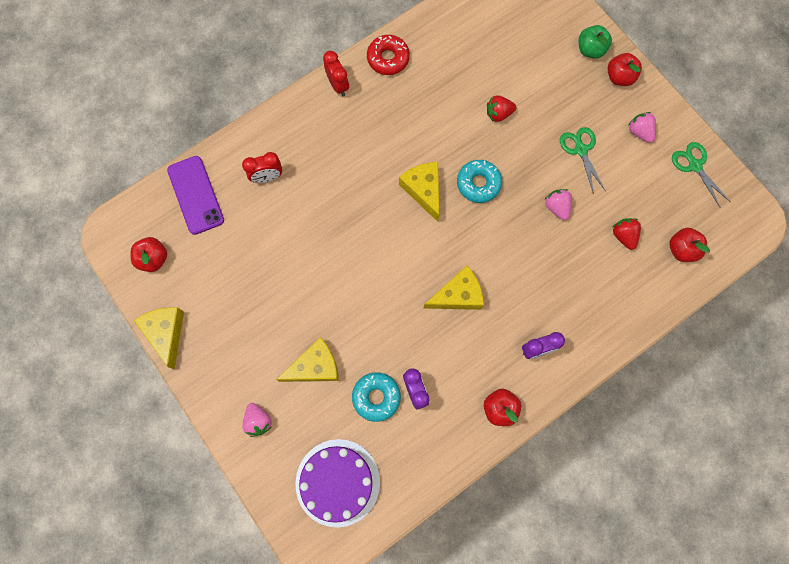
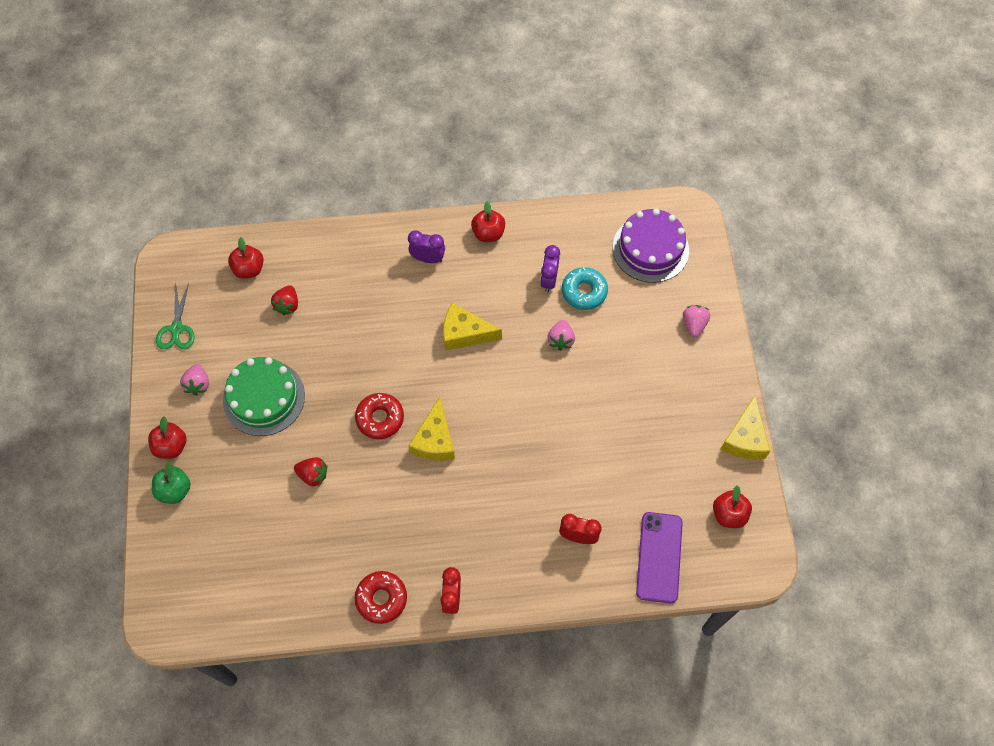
camera: 150 degrees left, 10 degrees down
yellow cheese [276,337,339,382] -> none
turquoise donut [457,160,502,203] -> red donut [355,393,404,439]
pink strawberry [544,189,572,220] -> pink strawberry moved to [547,320,575,351]
green scissors [560,127,606,194] -> green cake [223,357,305,436]

